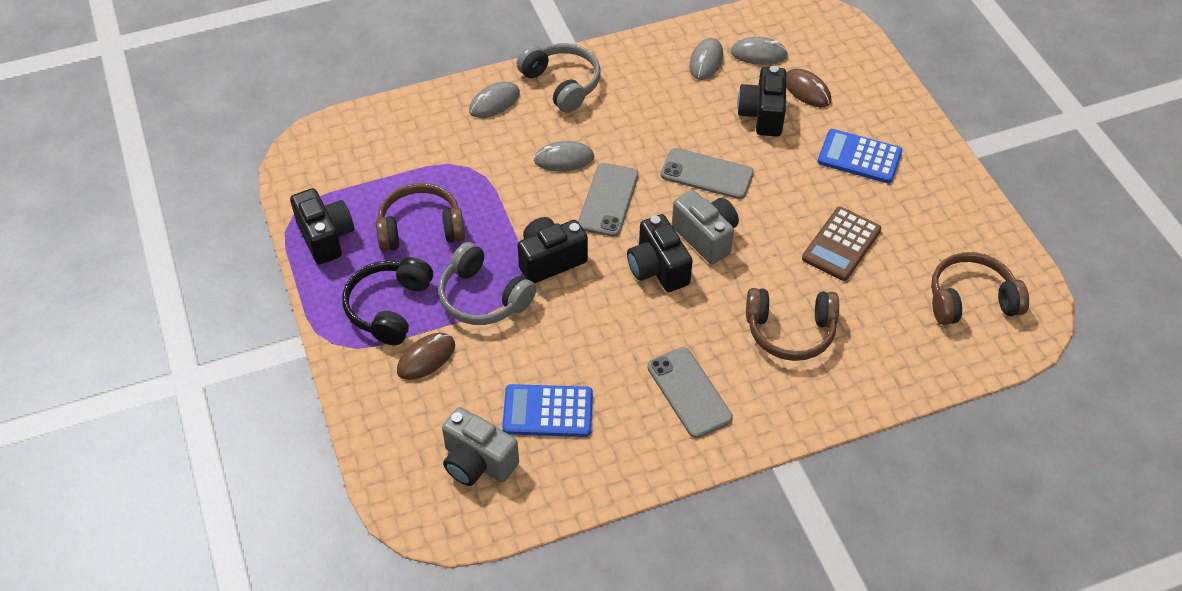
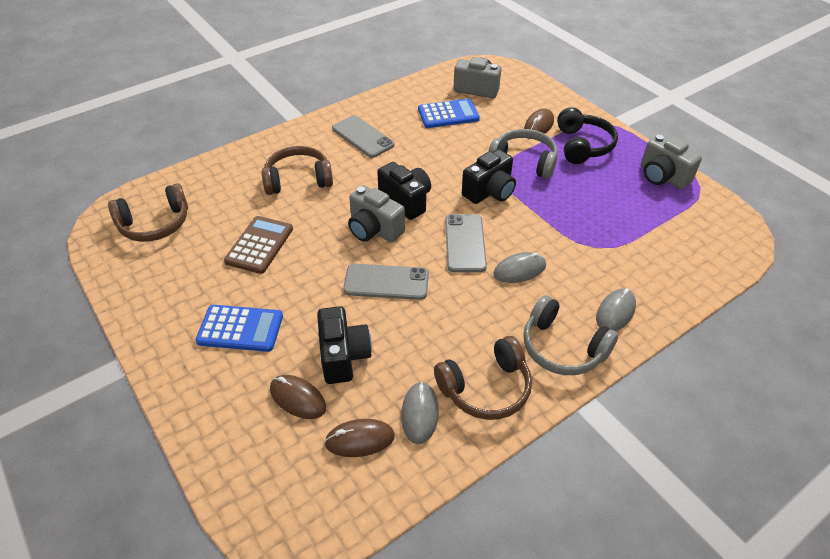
camera: 165 degrees right, 5 degrees down
black camera [290,188,354,265] -> grey camera [641,134,702,189]
brown headphones [376,183,465,252] -> brown headphones moved to [434,336,532,420]
grey mouse [731,37,788,65] -> brown mouse [324,419,395,457]

